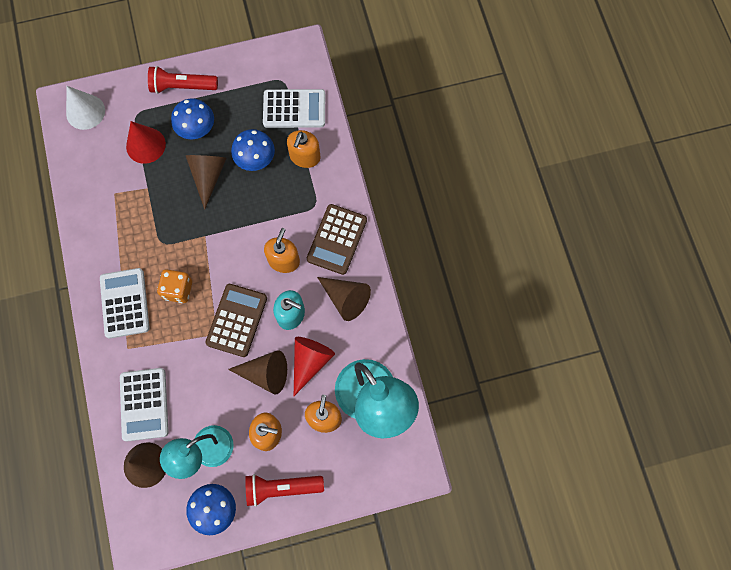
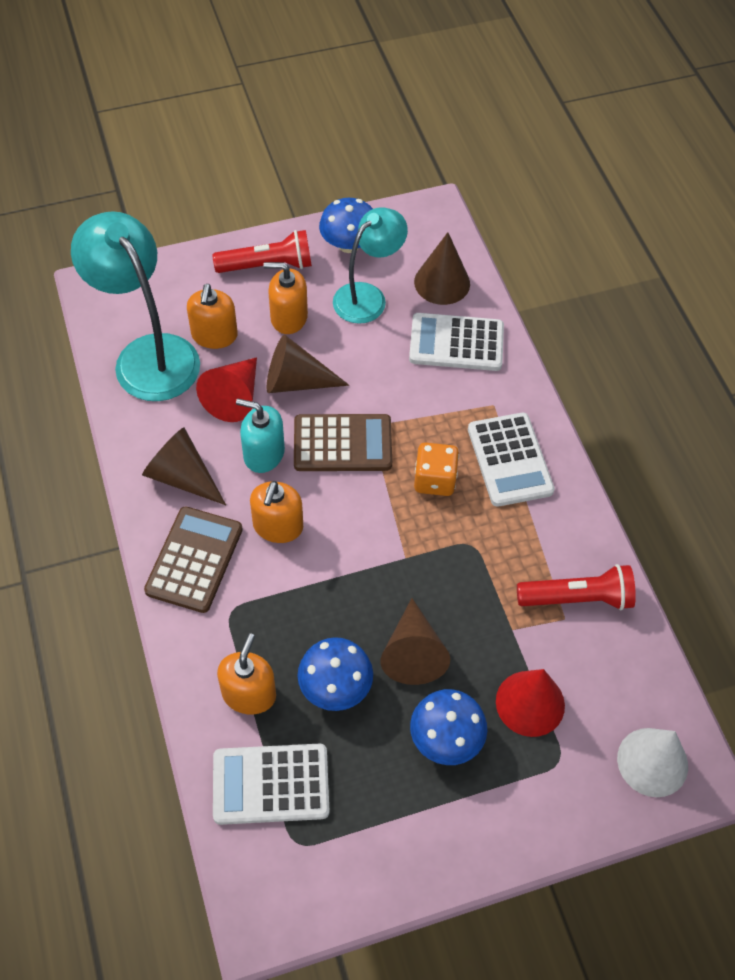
camera: 175 degrees right, 15 degrees down
white calculator [120,368,169,441] -> white calculator turned 75 degrees counterclockwise [409,313,504,371]
red flashlight [148,66,218,94] -> red flashlight moved to [517,564,636,610]
brown calculator [205,284,267,357] -> brown calculator turned 105 degrees counterclockwise [294,414,392,471]

